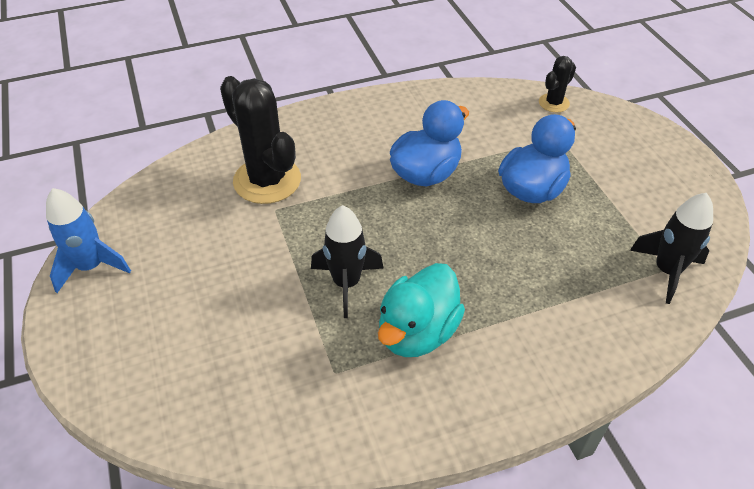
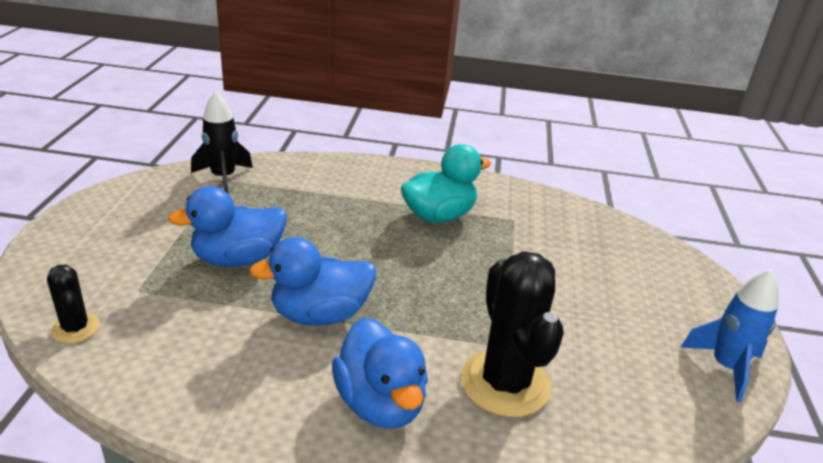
camera: 155 degrees left, 15 degrees down
black rocket [311,205,384,318] -> none
black cactus [539,56,576,112] -> black cactus turned 75 degrees clockwise [47,264,99,344]
none -> blue duck [332,317,428,429]

